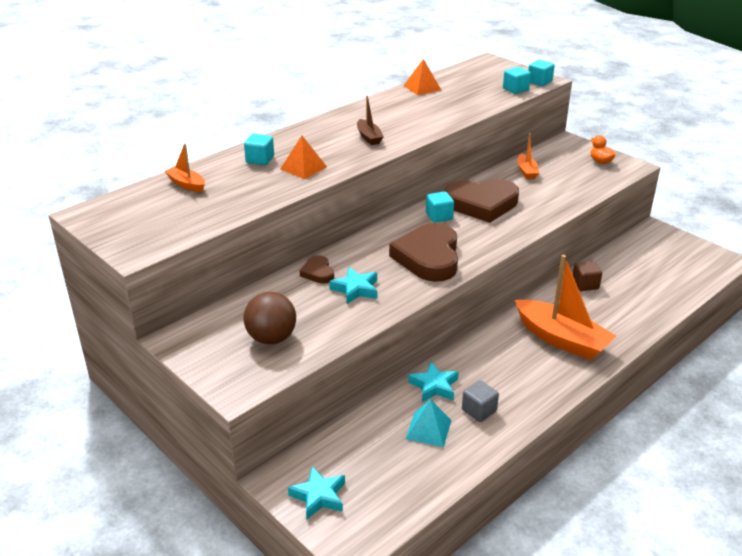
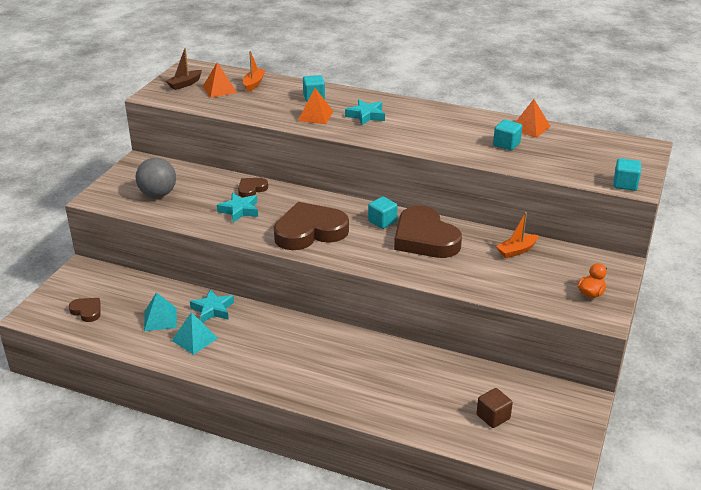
camera: 65 degrees right, 0 degrees up
brown ball [243,292,296,344] -> grey ball [136,158,176,198]
turquoise star [288,466,345,519] -> turquoise star moved to [345,99,385,125]
brown boat [357,95,384,145] -> brown boat moved to [166,48,202,90]
grey cube [462,380,499,422] -> turquoise pyramid [172,312,218,355]
turquoise cube [503,67,531,94] -> turquoise cube moved to [493,120,522,151]
orange boat [515,255,616,360] -> none
brown cube [573,261,602,291] -> brown cube moved to [477,388,513,428]
none -> brown heart [69,298,100,322]
none -> orange pyramid [203,62,237,98]

